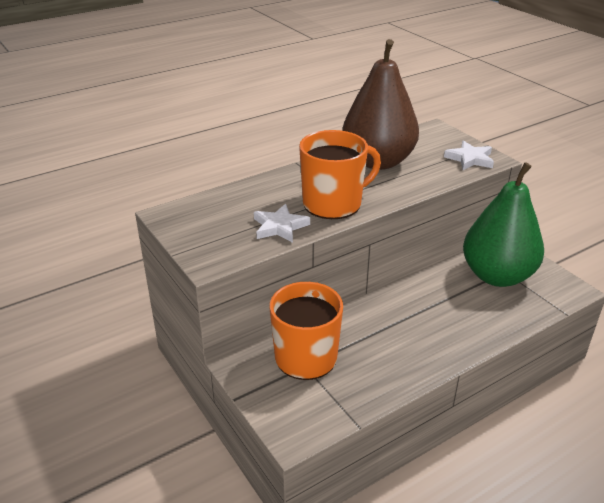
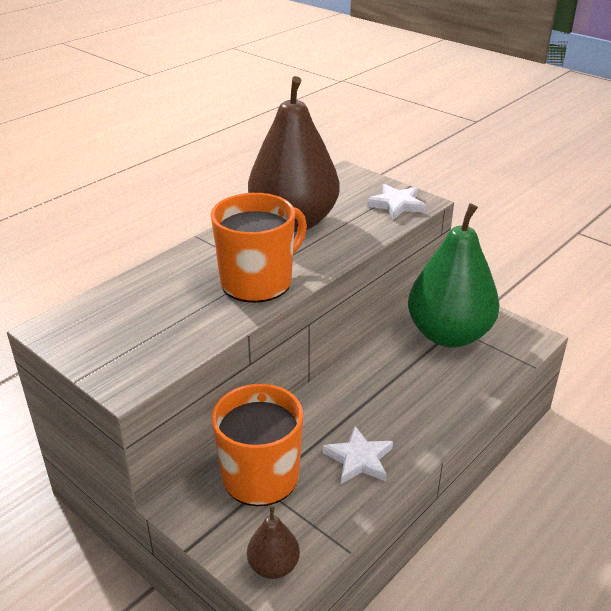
camera: 15 degrees left, 0 degrees up
white star [254,204,310,243] -> white star moved to [323,426,393,484]
none -> brown pear [247,505,300,579]

